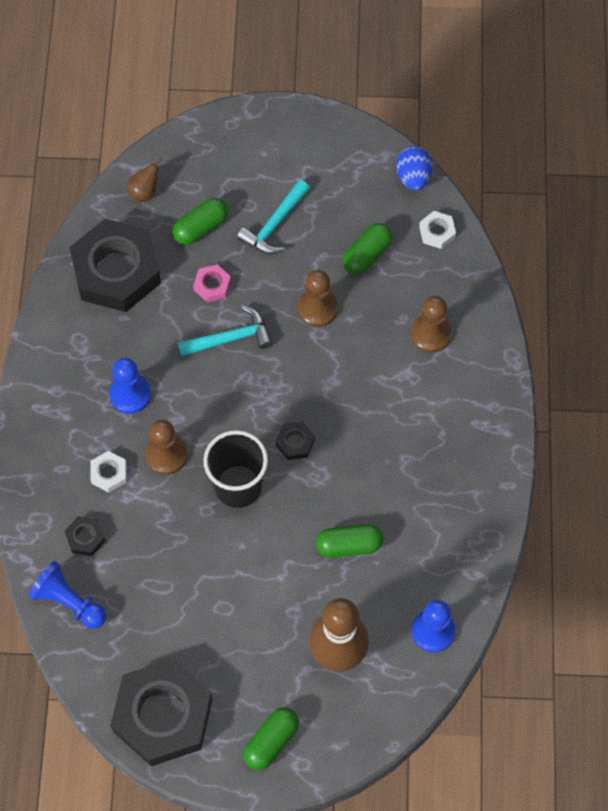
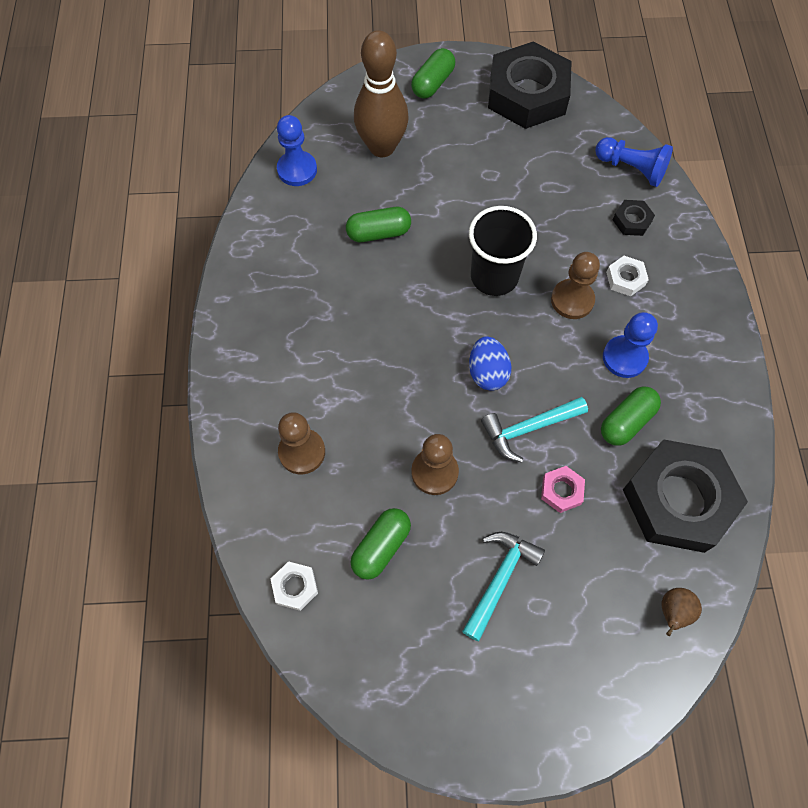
camera: 175 degrees right, 0 degrees up
green capsule [172,198,228,245] -> green capsule moved to [601,386,661,446]
black nut [275,421,315,460] -> none
blue egg [396,146,432,190] -> blue egg moved to [469,336,511,391]

